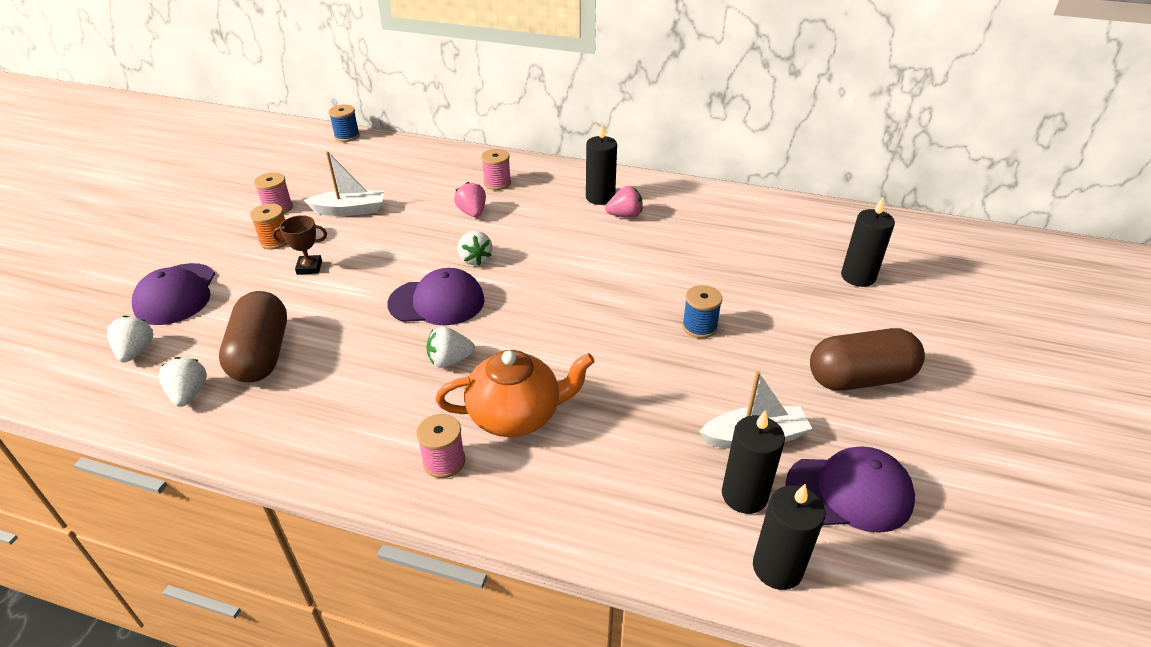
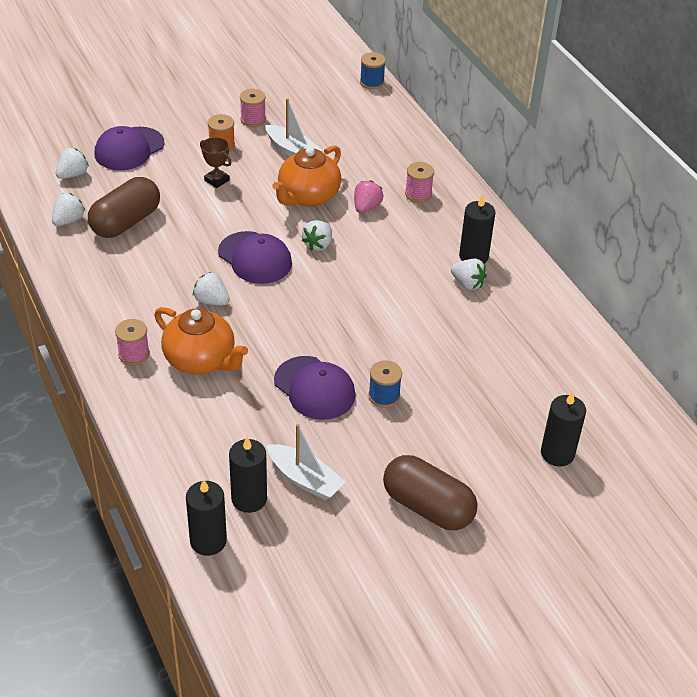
camera: 45 degrees right, 5 degrees up
pink strawberry [605,186,643,218] -> white strawberry [451,258,487,290]
purple cap [785,447,915,533] -> purple cap moved to [274,356,356,420]
none -> orange teapot [272,146,341,207]

